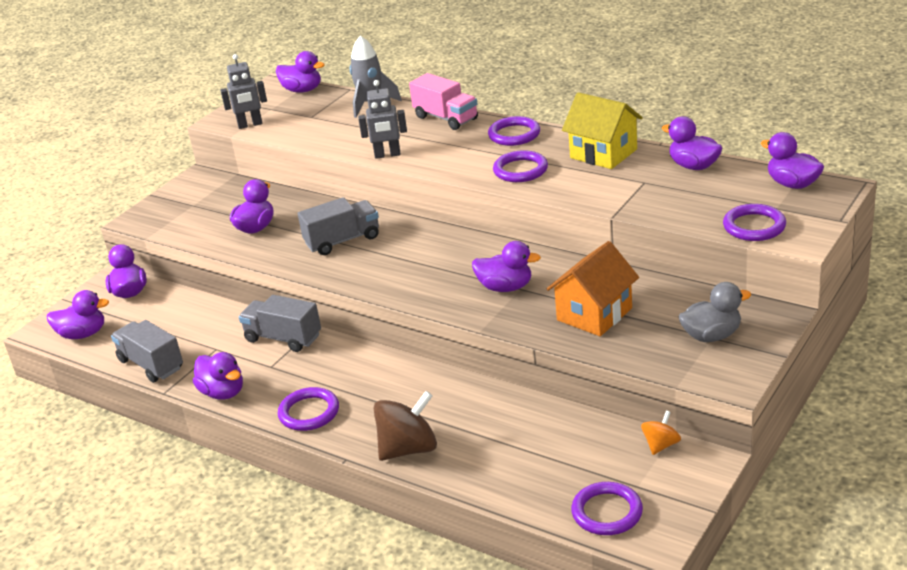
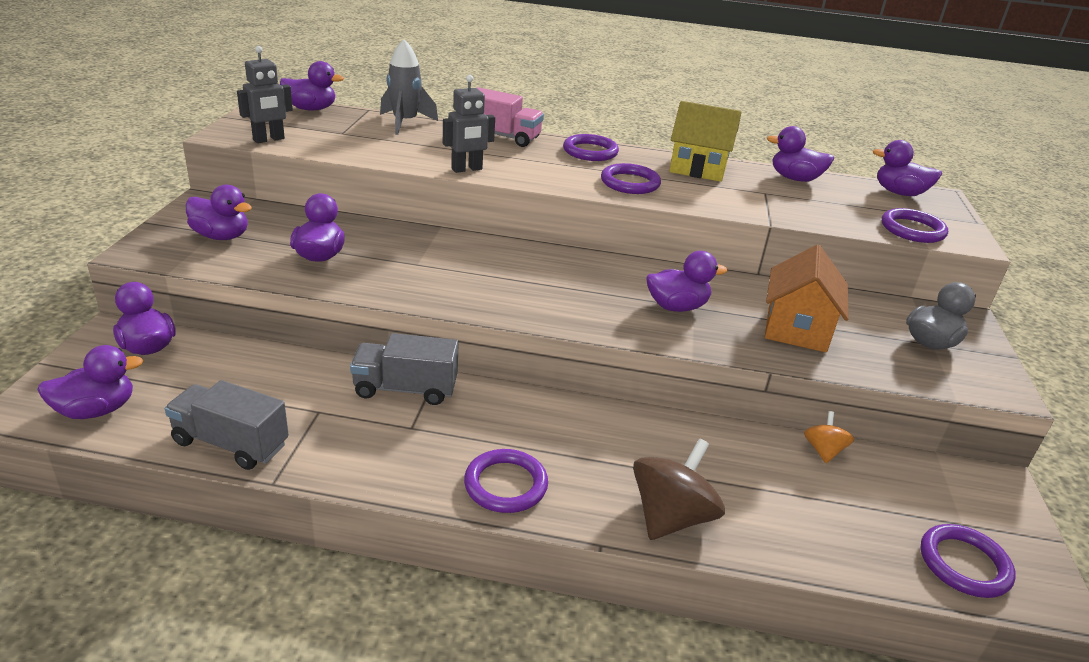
camera: 30 degrees left, 0 degrees up
purple duck [193,352,243,400] -> purple duck moved to [186,185,252,240]
grey truck [298,197,379,255] -> none
orange spinning top [641,411,681,455] -> orange spinning top moved to [804,411,854,463]

